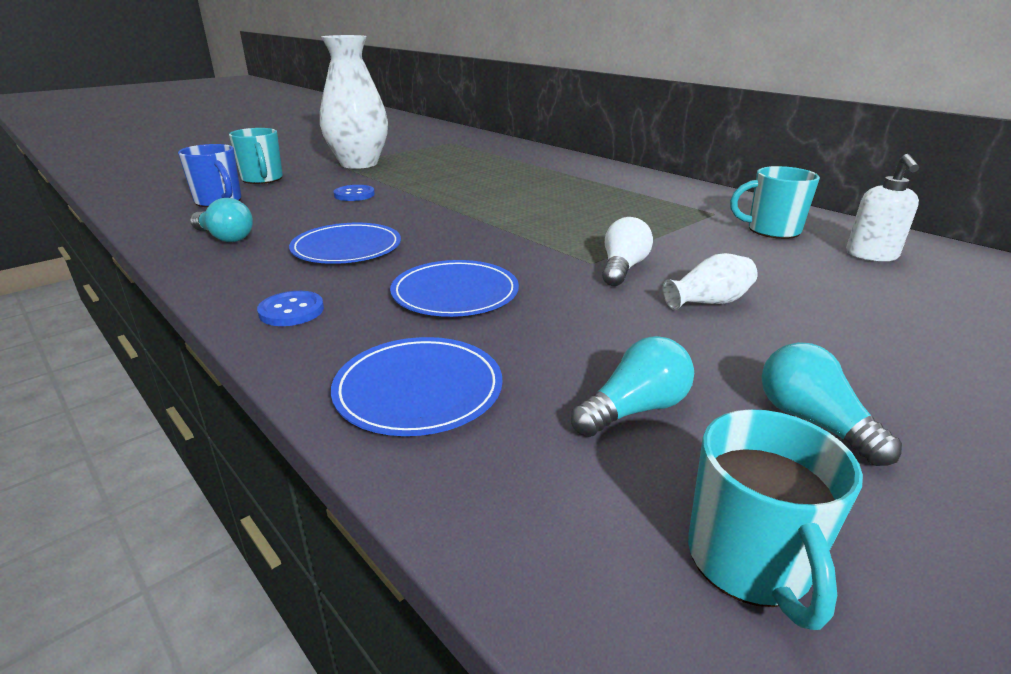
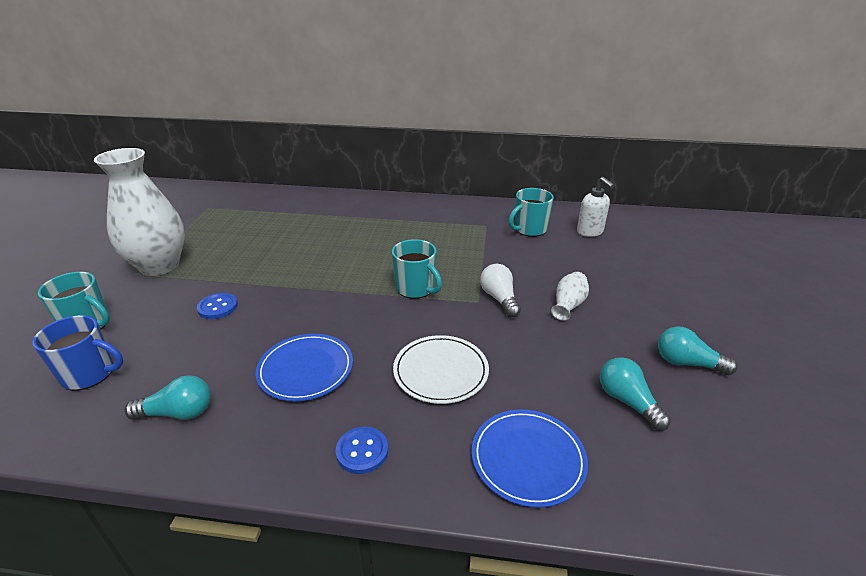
camera: 40 degrees left, 5 degrees up
blue plate [390,260,519,317] -> white plate [393,335,489,404]
turquoise light bulb [571,336,694,437] -> turquoise light bulb turned 45 degrees counterclockwise [600,357,671,431]
turquoise mug [688,409,863,630] -> turquoise mug moved to [392,239,442,299]

